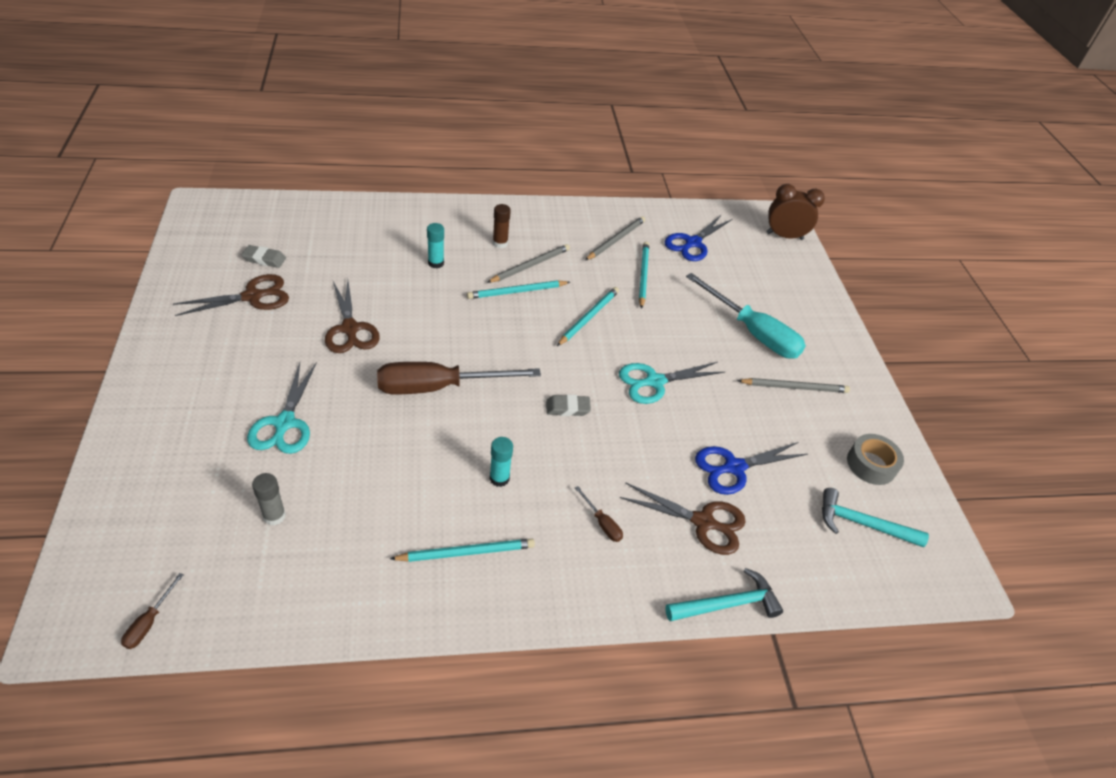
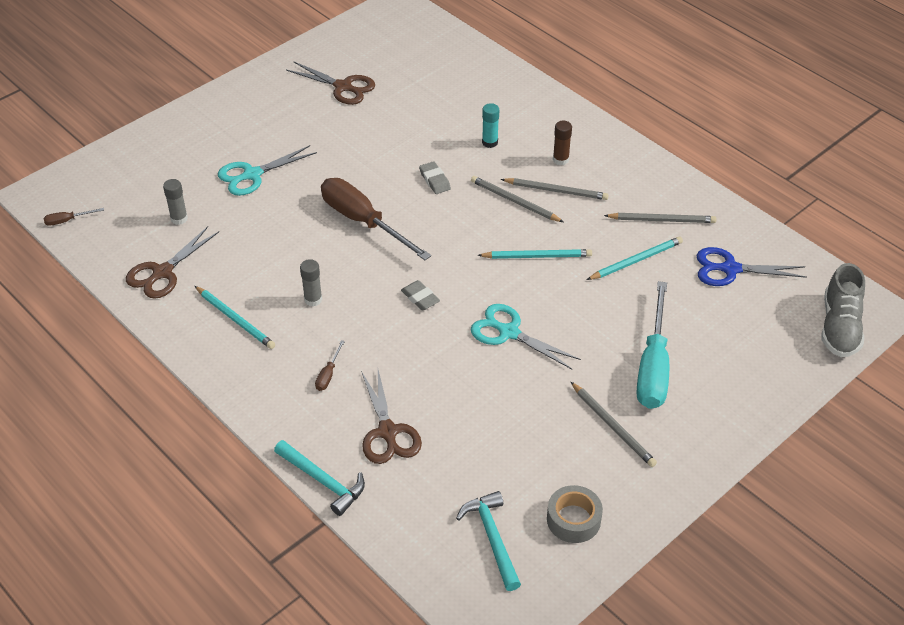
camera: 60 degrees right, 0 degrees up
grey eraser [242,245,286,268] -> grey eraser moved to [419,161,451,194]
brown scissors [325,280,380,353] -> brown scissors moved to [126,226,219,299]
turquoise pencil [467,281,570,299] -> grey pencil [471,176,563,222]
turquoise glue stick [490,437,513,487] -> grey glue stick [300,259,322,306]
blue scissors [695,442,808,495] -> none
brown clock [766,184,825,240] -> grey shoe [821,263,865,357]

